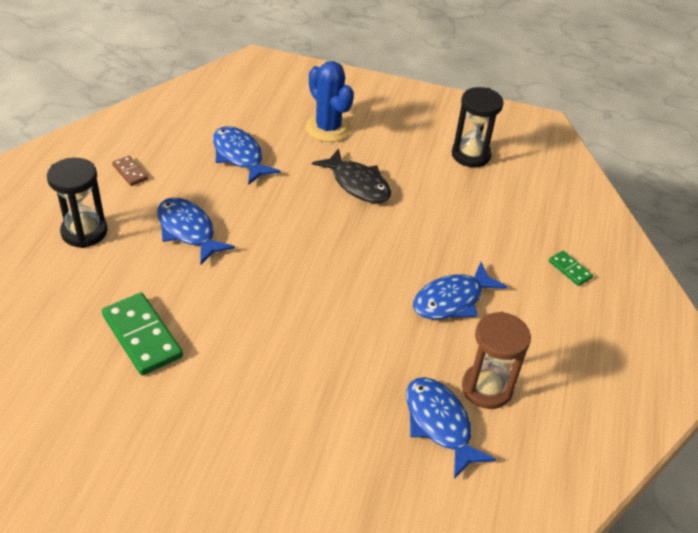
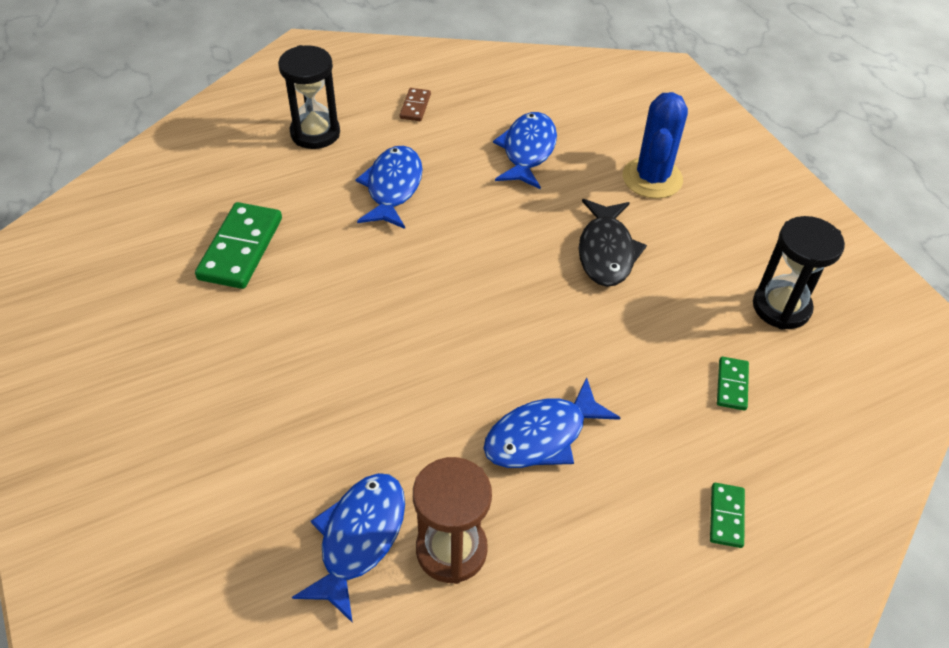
camera: 50 degrees right, 5 degrees up
blue fish [413,262,507,319] -> blue fish turned 45 degrees counterclockwise [483,377,620,468]
none -> green domino [717,356,749,411]

